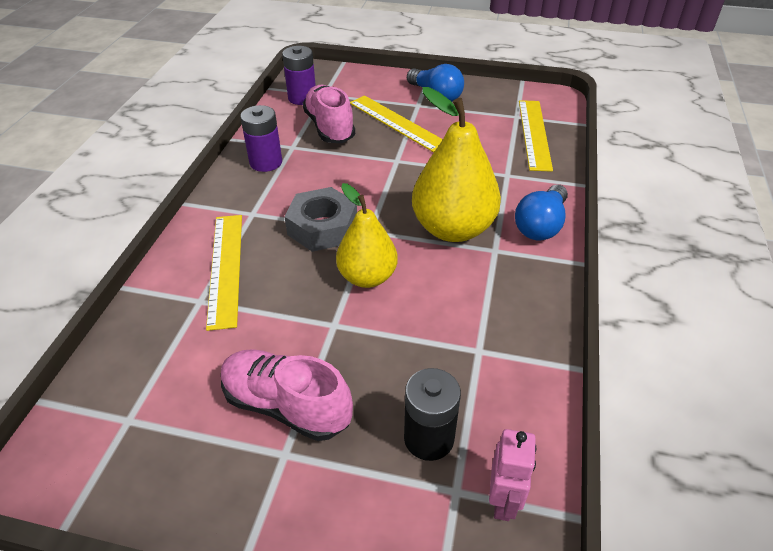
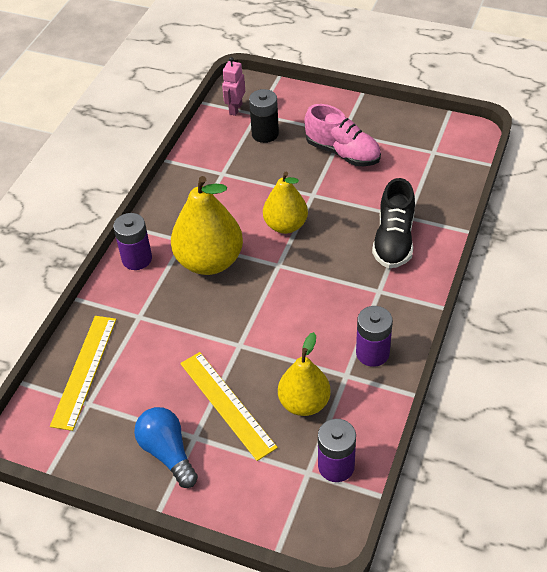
camera: 170 degrees left, 5 degrees up
yellow ruler [206,215,242,331] -> black shoe [372,178,415,268]
grey nut [284,187,357,252] -> none
pink shoe [302,85,355,143] -> yellow pear [278,332,330,416]
blue light bulb [515,184,568,241] -> purple battery [113,213,152,270]

